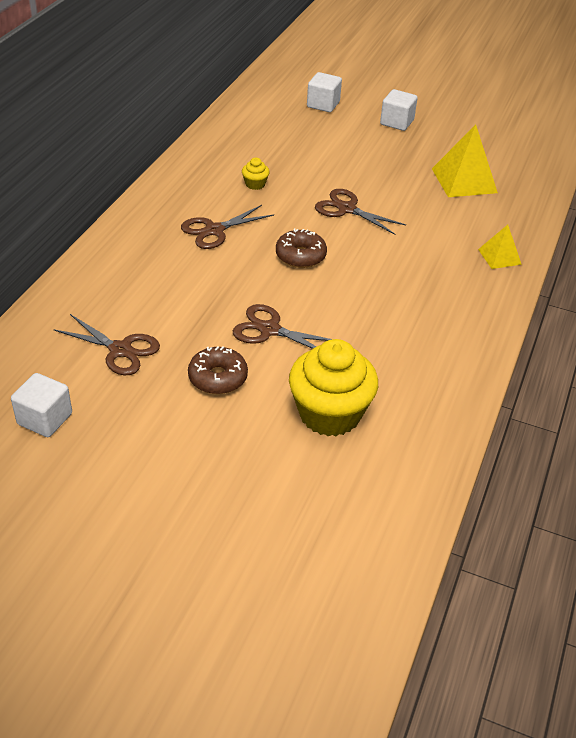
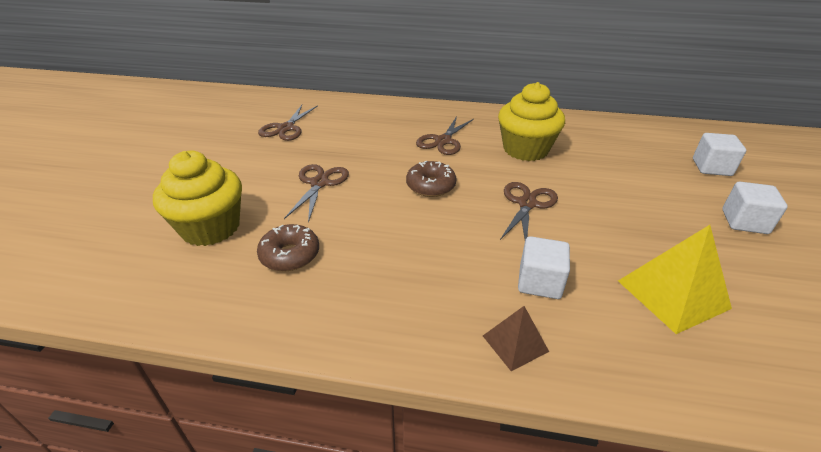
camera: 80 degrees right, 5 degrees down
white cube [11,373,72,437] -> white cube moved to [518,236,570,299]
brown scissors [181,205,274,249] -> brown scissors turned 105 degrees counterclockwise [416,116,474,155]
brown donut [188,346,248,394] -> brown donut moved to [257,224,319,271]
yellow cupcake [242,158,269,190] -> yellow cupcake [498,82,565,161], size x2.40
yellow pyramid [478,225,522,269] -> brown pyramid [483,306,549,371]

